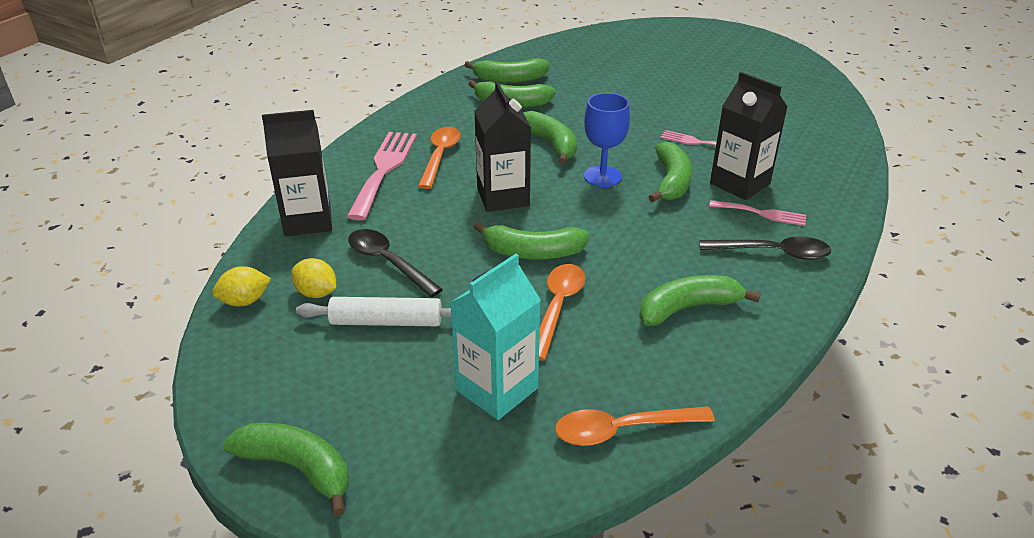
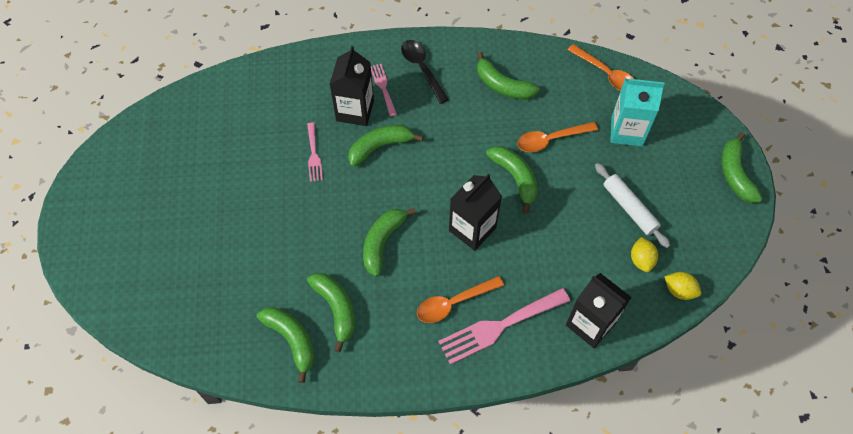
camera: 125 degrees left, 25 degrees up
black spoon [348,229,443,297] -> none
blue goblet [584,93,630,187] -> none

